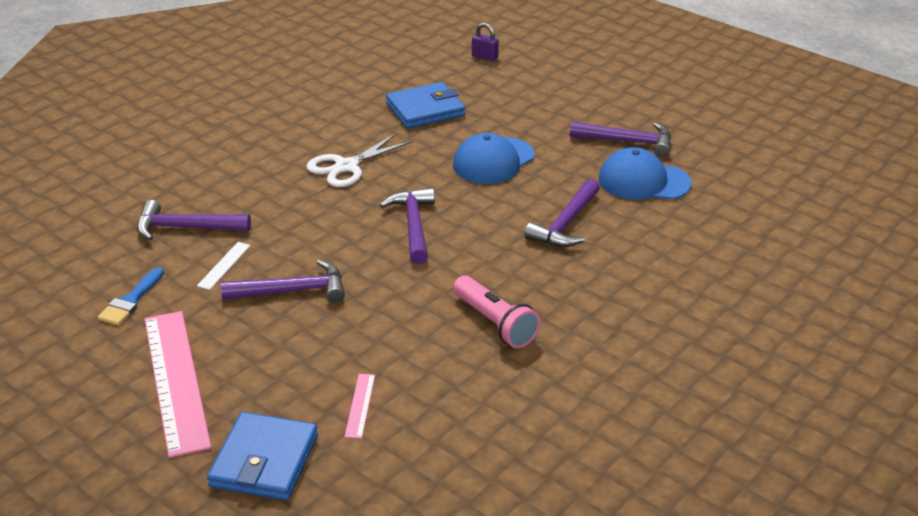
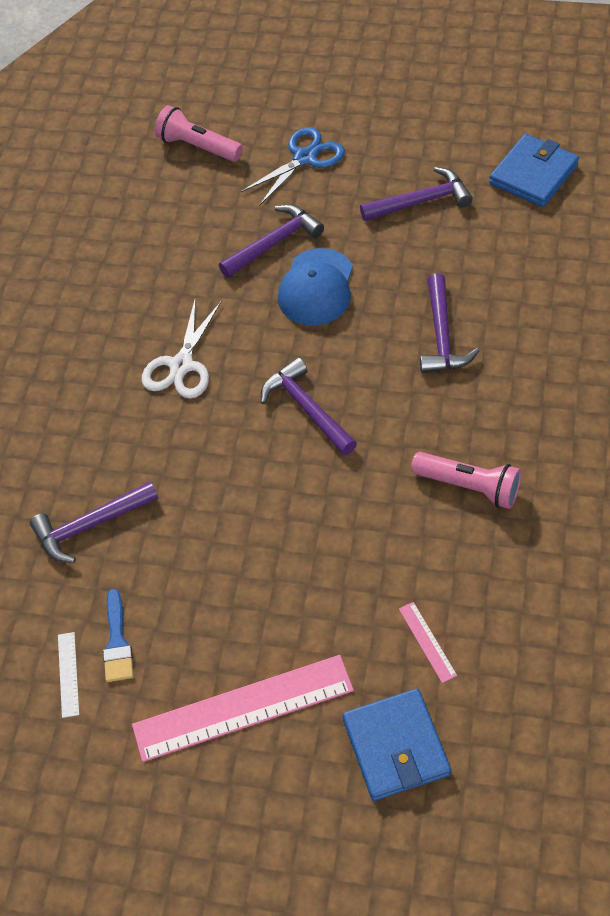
camera: 25 degrees left, 20 degrees up
pink ruler [145,311,211,458] -> pink ruler turned 60 degrees counterclockwise [132,655,354,762]
white ruler [197,242,251,290] -> white ruler moved to [58,632,79,718]
purple hammer [221,259,345,303] -> purple hammer moved to [219,204,324,278]
blue wallet [386,82,465,129] -> blue wallet moved to [489,134,579,207]
purple padlock [472,23,499,61] -> pink flashlight [155,105,243,162]
blue cap [599,147,692,200] -> none
none -> blue scissors [241,127,345,206]

